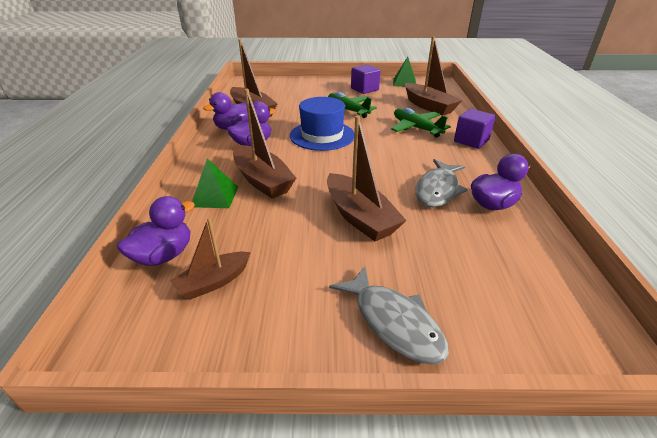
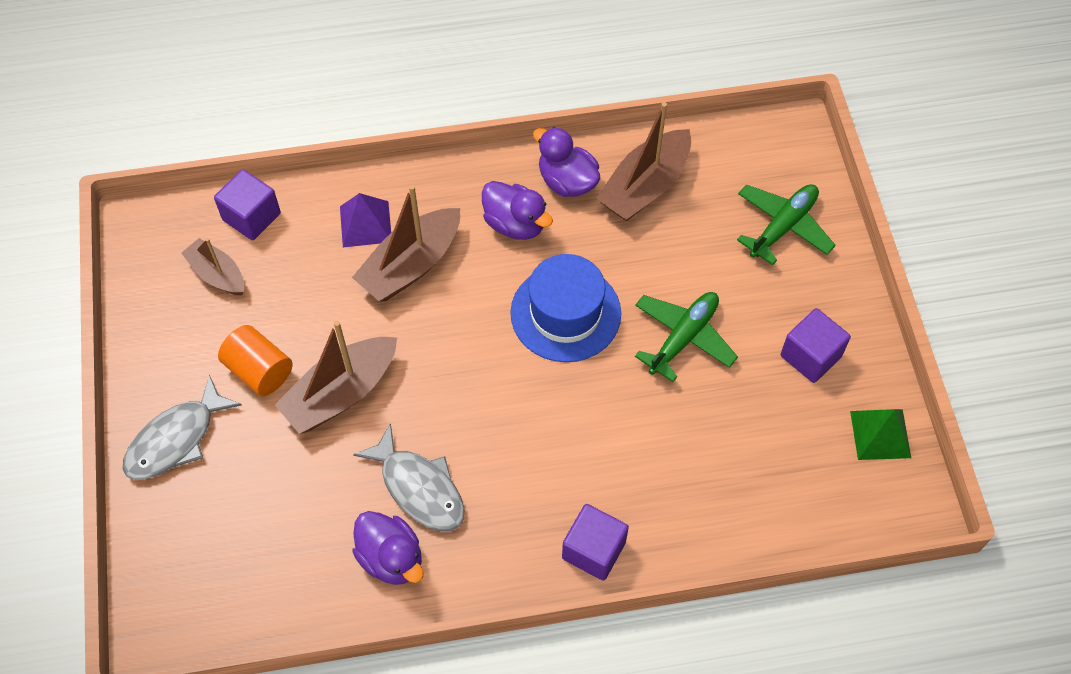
camera: 80 degrees right, 25 degrees up
purple duck [117,196,195,266] -> purple cube [214,169,281,240]
green pyramid [192,158,238,208] -> purple pyramid [340,193,391,248]
green plane [391,108,451,138] -> green plane moved to [737,184,836,265]
brown boat [405,36,462,116] -> none
grey fish [415,159,468,207] -> grey fish turned 150 degrees counterclockwise [353,423,465,531]
none -> orange cylinder [218,325,293,396]

